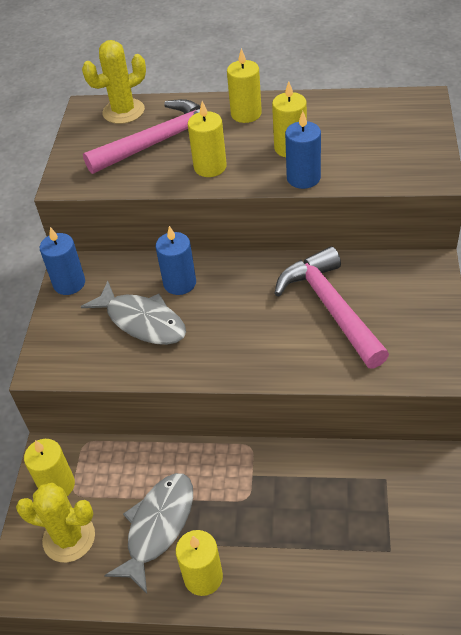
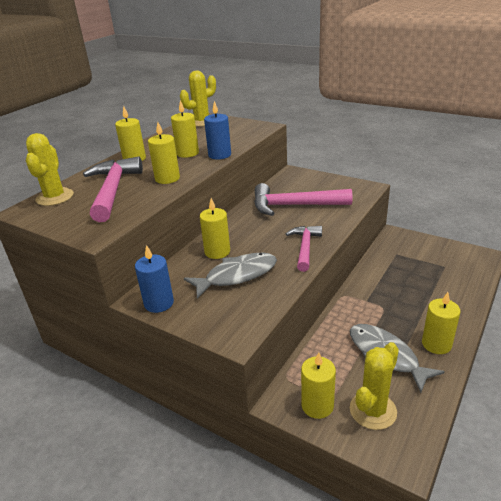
camera: 65 degrees left, 15 degrees down
blue candle [156,226,196,295] -> yellow candle [200,198,230,259]
none -> yellow cactus [180,71,216,127]
none -> pink hammer [286,226,322,272]

